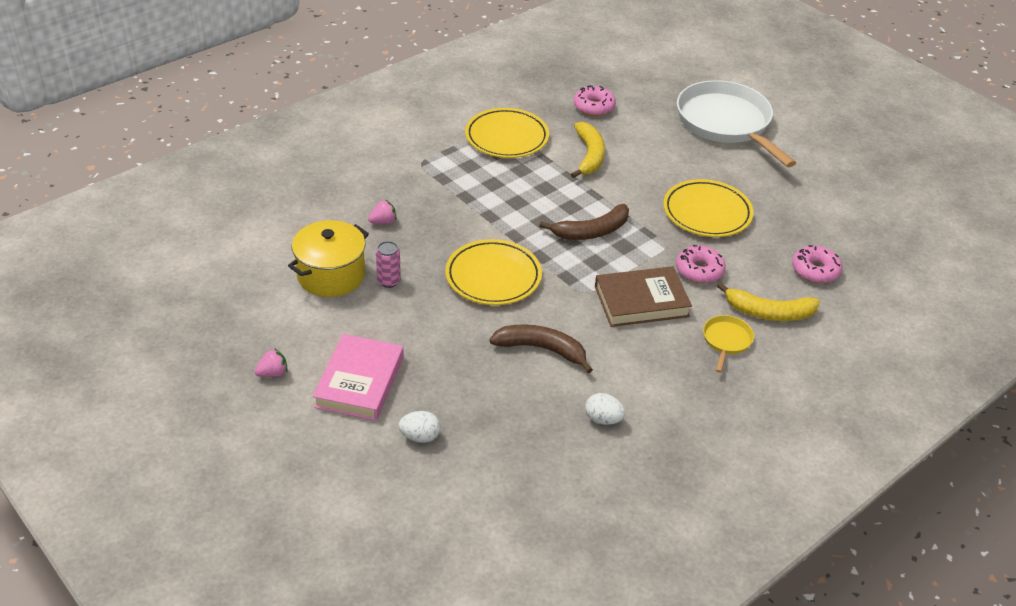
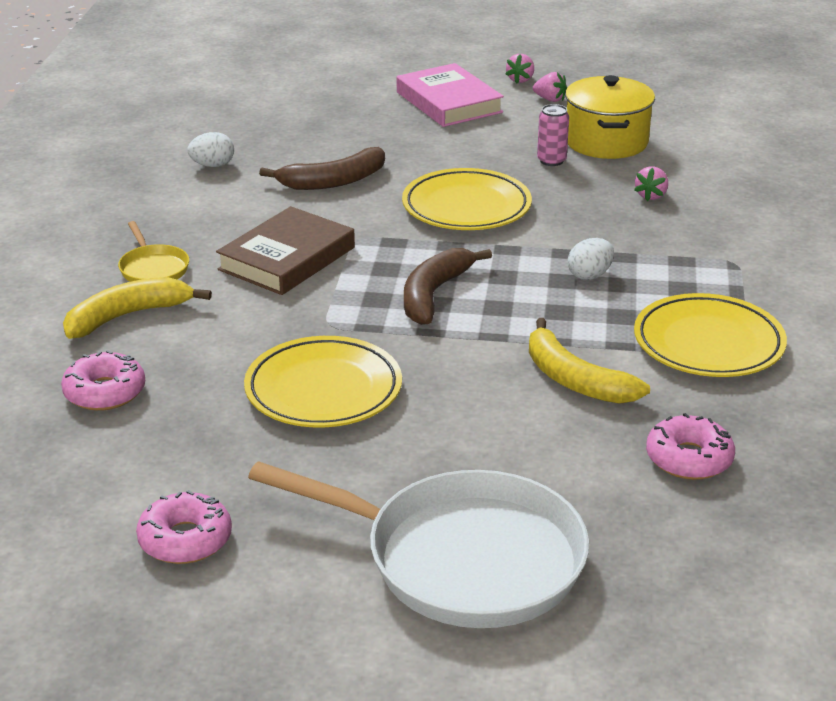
camera: 140 degrees right, 10 degrees down
white egg [398,411,441,443] -> white egg moved to [568,238,614,280]
pink donut [676,245,726,283] -> pink donut moved to [136,490,232,564]
none -> pink strawberry [533,72,567,102]

